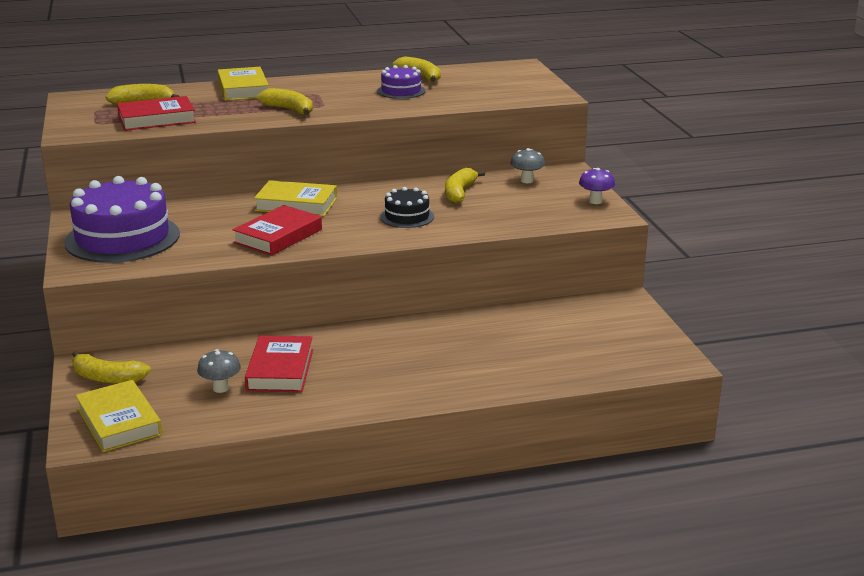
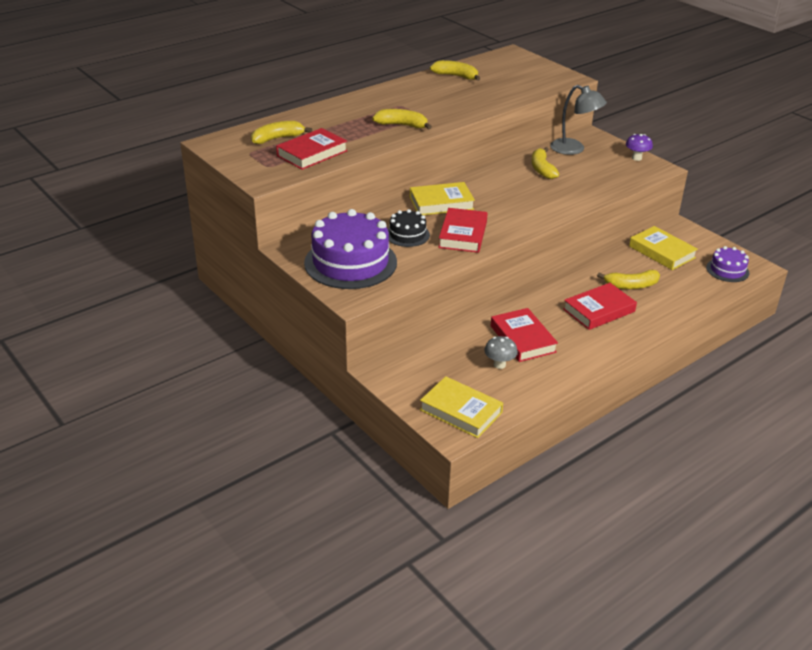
camera: 25 degrees left, 10 degrees up
yellow banana [72,351,151,384] -> yellow banana moved to [597,270,660,289]
yellow book [218,67,269,101] -> yellow book moved to [629,226,698,270]
purple cake [377,65,425,99] -> purple cake moved to [706,246,750,282]
black cake [380,187,434,228] -> black cake moved to [388,209,430,247]
grey mushroom [511,148,545,183] -> grey lamp [550,85,607,155]
none -> red book [563,283,637,330]

